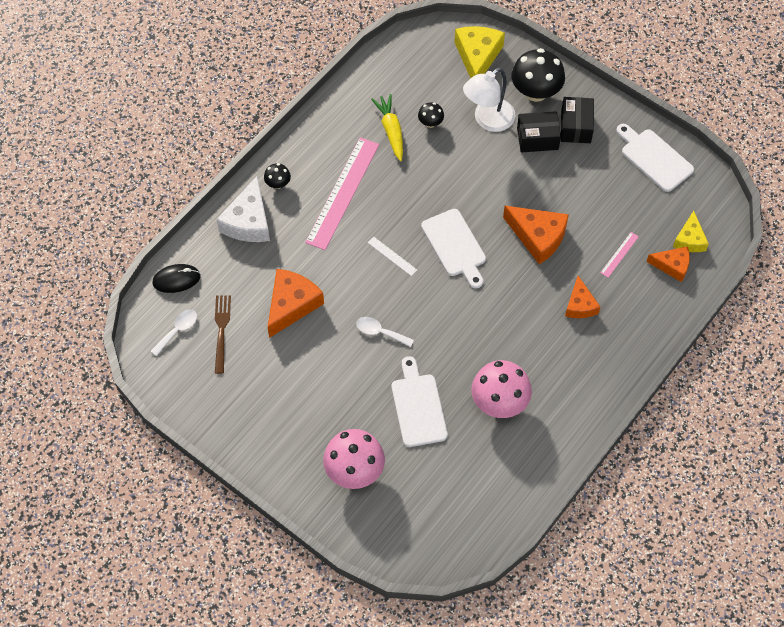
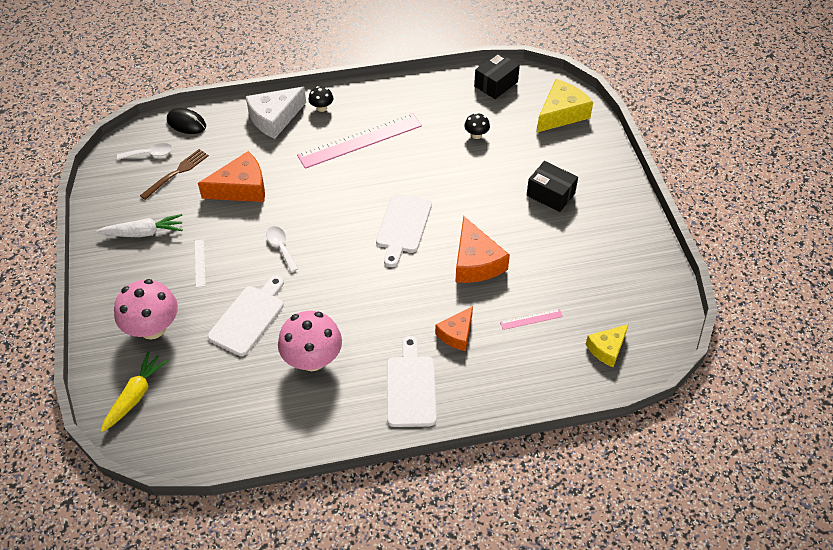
camera: 40 degrees right, 10 degrees down
white ruler [368,237,417,276] -> white ruler moved to [195,239,206,287]
yellow carrot [371,94,403,161] -> yellow carrot moved to [101,352,169,432]
white lamp [463,68,516,132] -> none
black mushroom [511,48,565,102] -> none
black box [561,97,594,143] -> black box moved to [474,53,520,99]
white cutting board [616,124,694,192] -> white cutting board moved to [387,336,437,427]
orange cheese [647,246,690,282] -> none
none -> white carrot [96,214,183,237]

